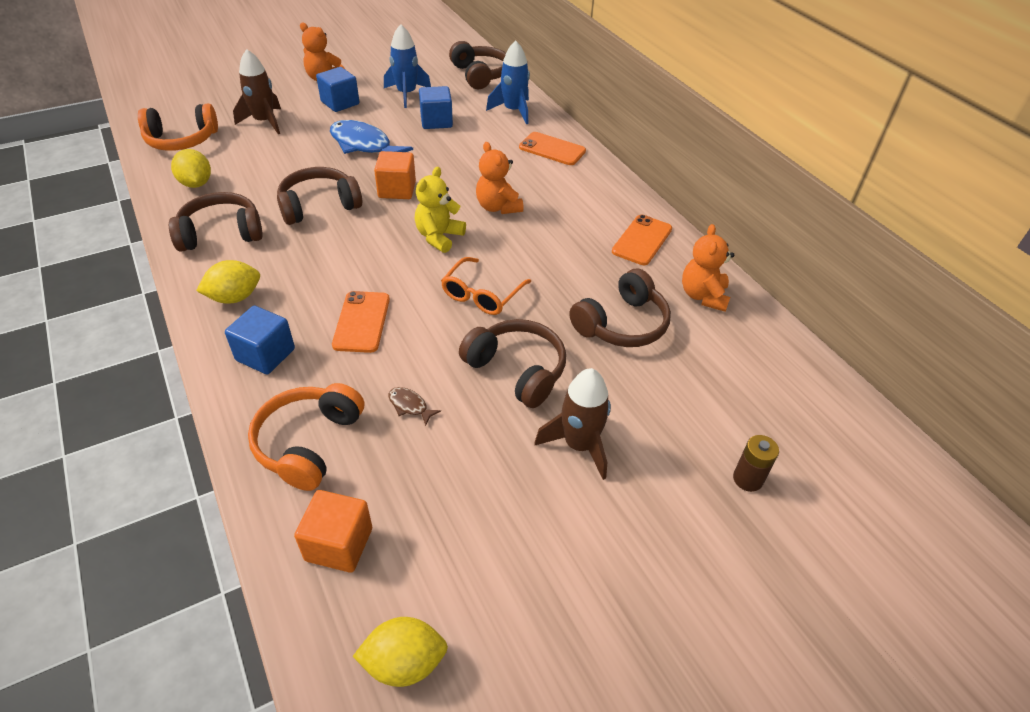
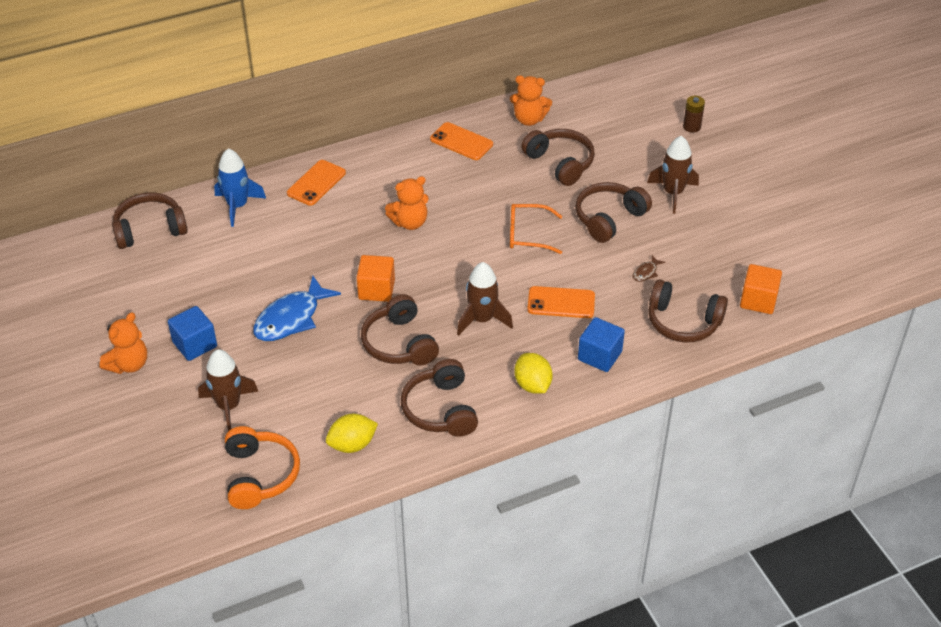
camera: 85 degrees left, 0 degrees up
orange headphones [248,383,364,491] -> brown headphones [648,279,728,342]
yellow lemon [353,617,448,687] -> none
blue rocket [384,24,431,108] -> none
yellow teddy bear [415,167,466,253] -> none
blue cube [419,86,453,129] -> none
orange glasses [441,257,531,315] -> orange glasses turned 150 degrees clockwise [510,204,562,254]
none -> brown rocket [457,262,513,336]

